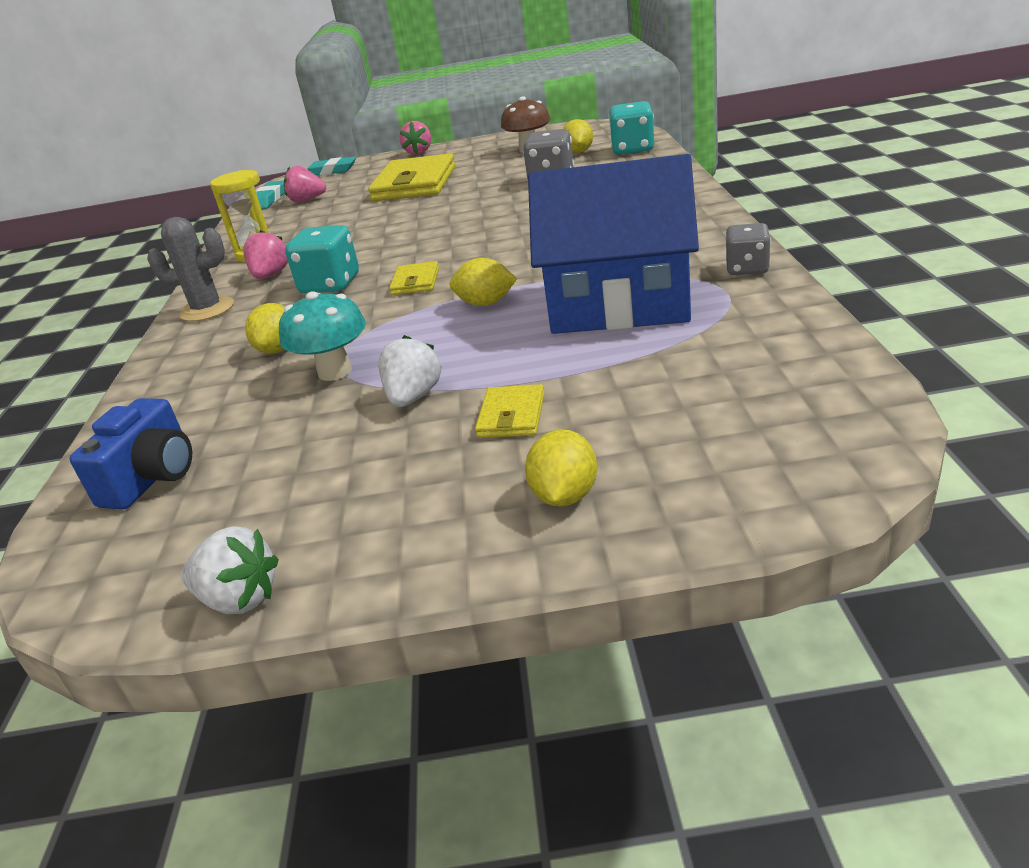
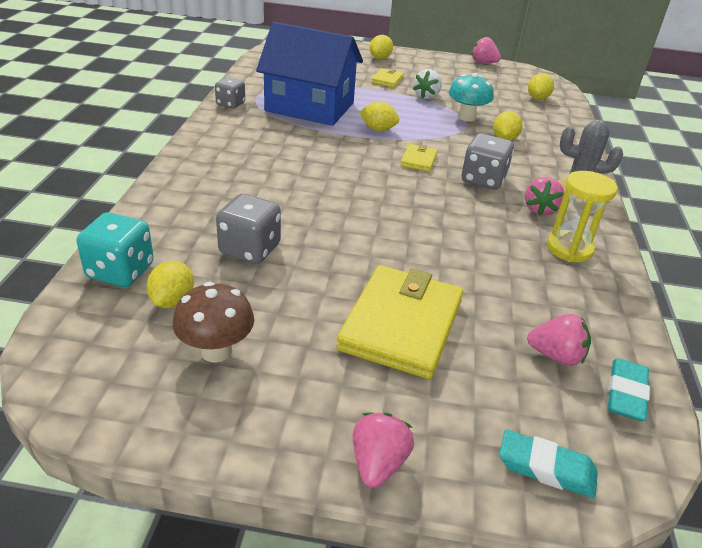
camera: 175 degrees left, 5 degrees up
blue camera [70,398,192,509] -> yellow lemon [528,73,554,100]
white strawberry [181,526,279,614] -> pink strawberry [471,37,501,63]
turquoise dice [285,225,359,293] -> grey dice [462,134,514,190]

